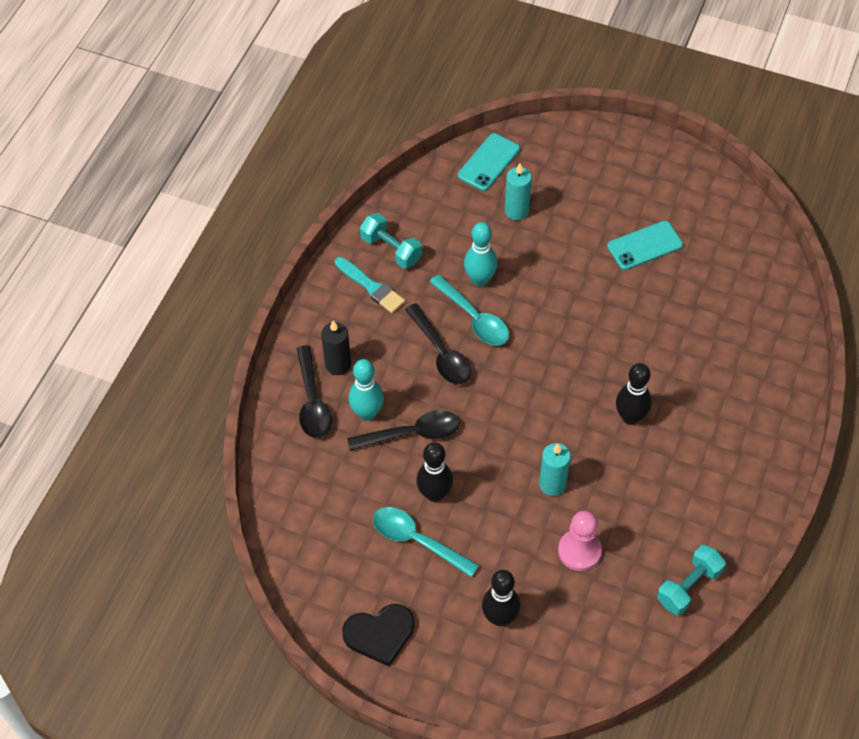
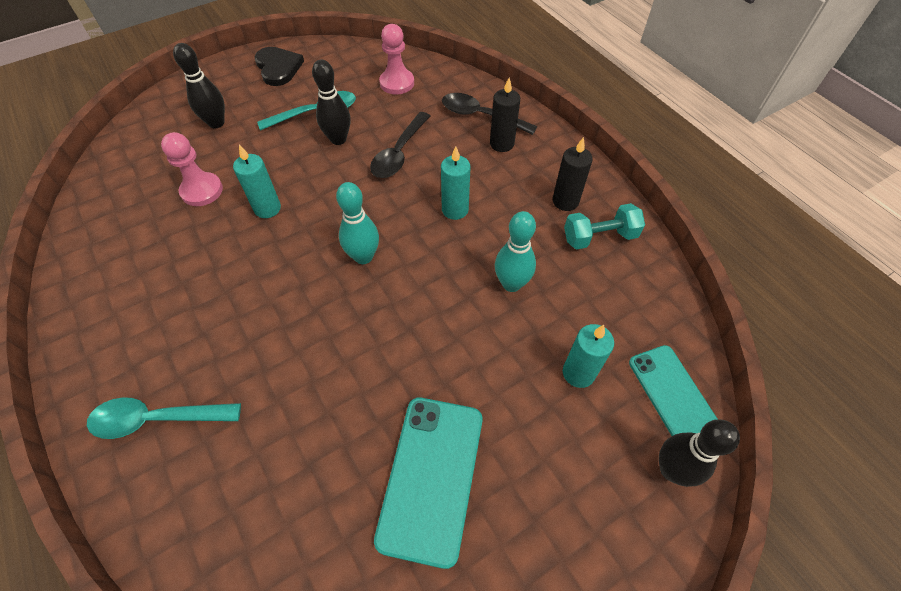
camera: 125 degrees right, 0 degrees up
turquoise brush [335,257,405,313] -> black candle [553,137,593,211]
black heart [342,604,414,666] -> black heart turned 135 degrees clockwise [255,47,304,86]
turquoise bowling pin [349,359,384,421] -> turquoise bowling pin moved to [336,182,379,264]
black spoon [405,303,472,385] -> turquoise candle [441,146,471,220]
turquoise spoon [429,274,509,346] -> turquoise spoon moved to [87,397,241,439]
turquoise phone [607,221,683,270] -> turquoise phone [374,398,483,569], size x1.50
black bowling pin [616,363,652,425] -> black bowling pin moved to [659,419,740,487]
turquoise dumbbell [657,545,726,615] -> none
none -> pink pawn [379,24,414,94]

